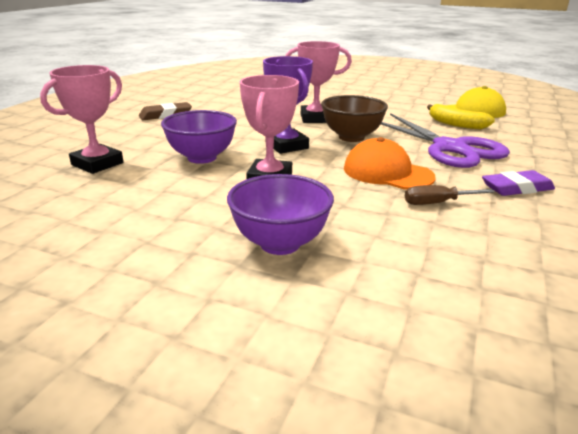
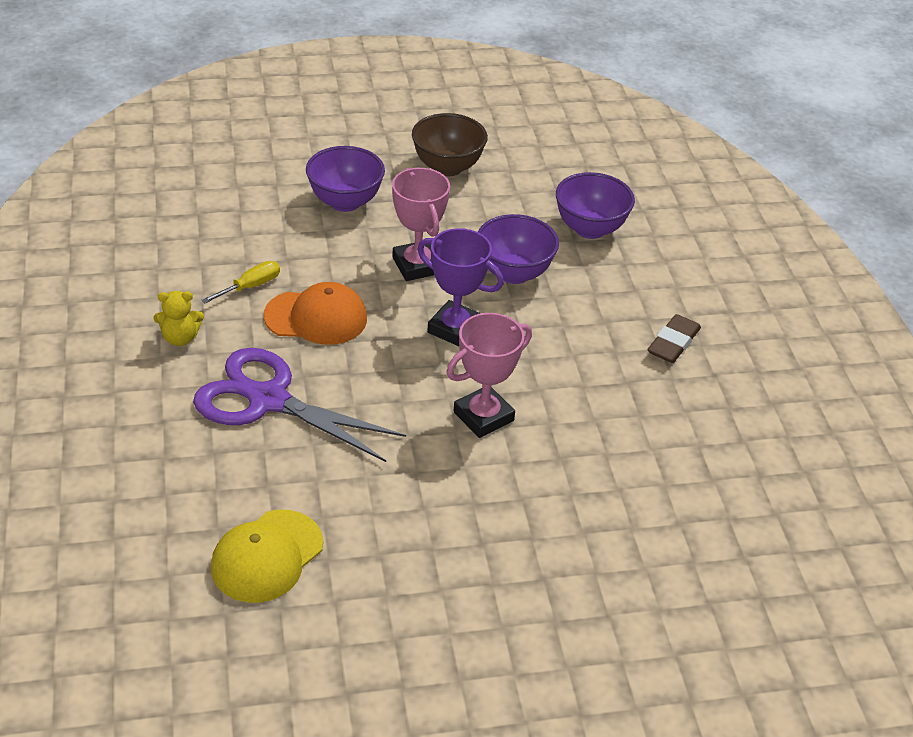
camera: 145 degrees right, 15 degrees up
pink trophy [40,65,123,174] -> purple bowl [556,172,635,239]
brown bowl [321,95,388,142] -> brown bowl moved to [412,113,488,176]
brown screwdriver [405,185,495,205] -> yellow screwdriver [201,261,280,303]
yellow banana [427,104,495,130] -> none
purple eraser [482,170,555,196] -> yellow teddy bear [154,291,204,346]

